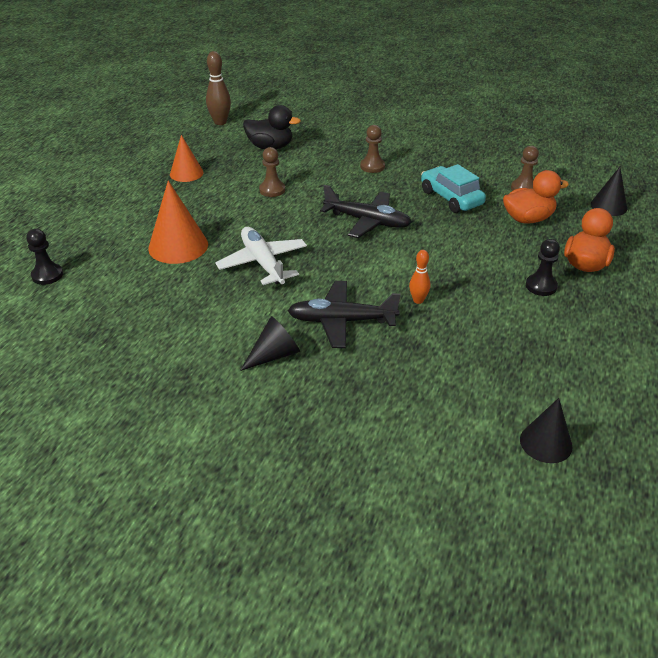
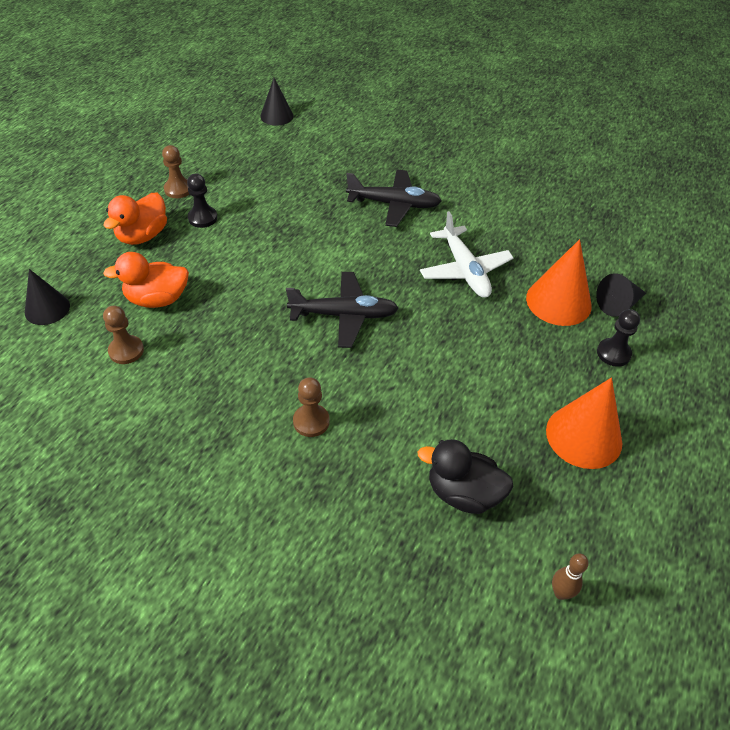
camera: 175 degrees left, 10 degrees up
black pawn [26,229,63,285] -> black pawn moved to [597,309,640,367]
orange cone [170,135,204,182] -> orange cone [546,377,623,469], size x1.55
brown bowling pin [206,51,231,125] -> brown bowling pin [552,554,589,600], size x0.61
black cone [240,316,300,371] -> black cone moved to [596,273,646,317]
brown pawn [259,147,285,197] -> brown pawn moved to [162,145,189,198]
black plane [320,185,412,238] -> black plane turned 150 degrees clockwise [286,272,399,348]
orange bowling pin [409,250,430,304] -> none
turquoise car [421,164,486,213] -> none

